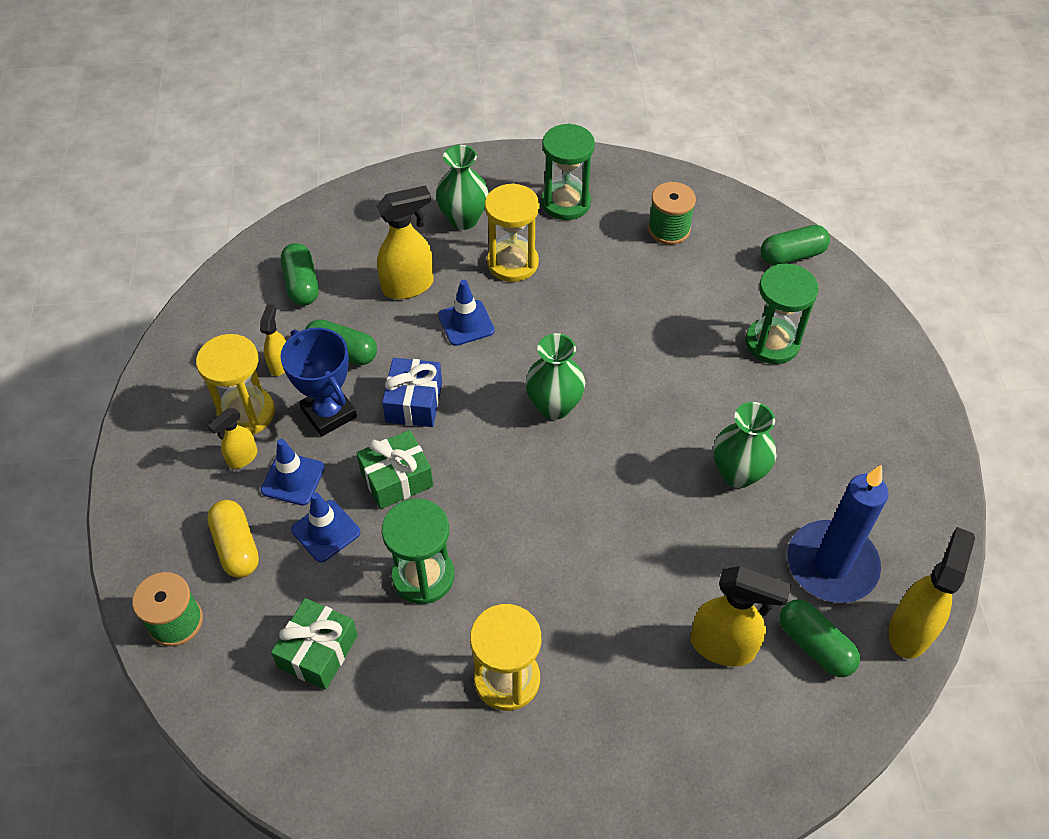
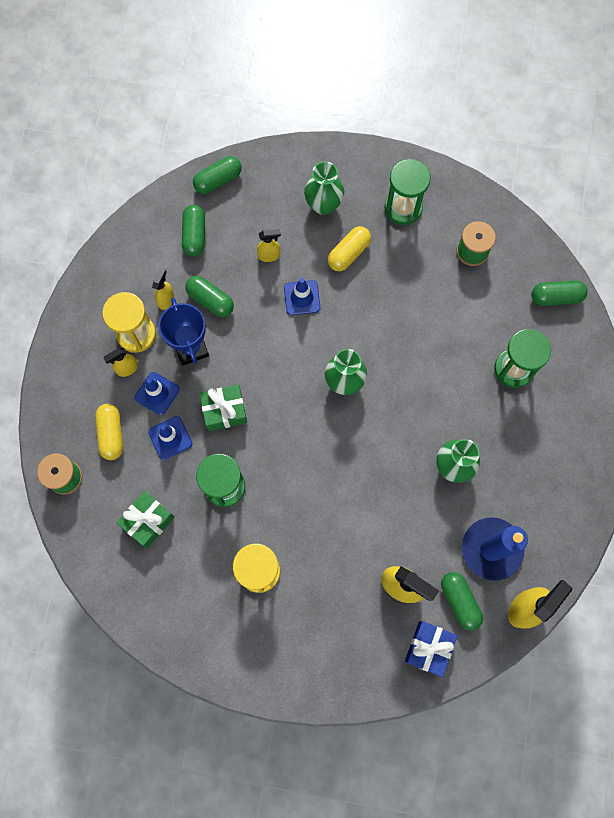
camera: 15 degrees right, 20 degrees up
yellow spray bottle [376,185,434,299] -> yellow spray bottle [257,229,281,262], size x0.57
blue gift [382,358,442,427] -> blue gift moved to [405,621,457,677]
yellow hourglass [485,183,540,282] -> yellow capsule [328,226,371,271]
none -> green capsule [193,156,242,194]

